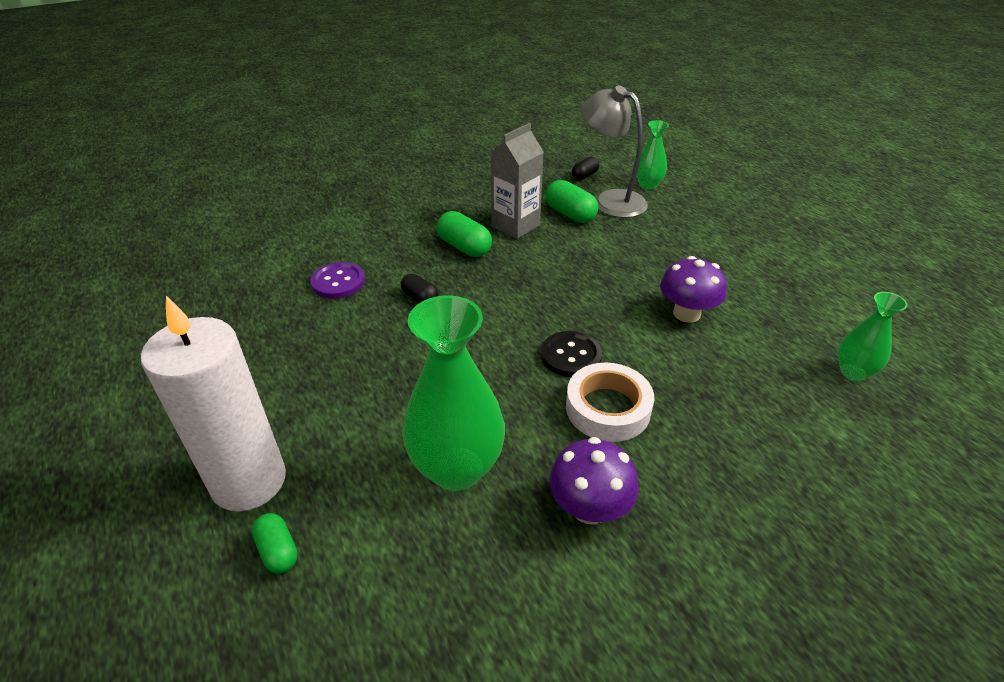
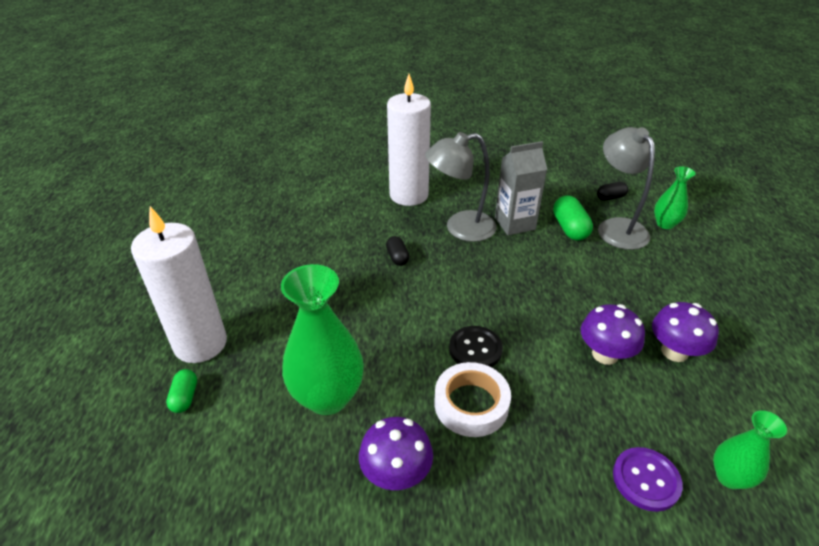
camera: 30 degrees right, 0 degrees up
purple button [310,262,365,299] -> purple button moved to [613,447,683,512]
green capsule [437,211,492,257] -> grey lamp [425,132,497,242]
none -> white candle [387,74,431,206]
none -> purple mushroom [652,302,719,362]

